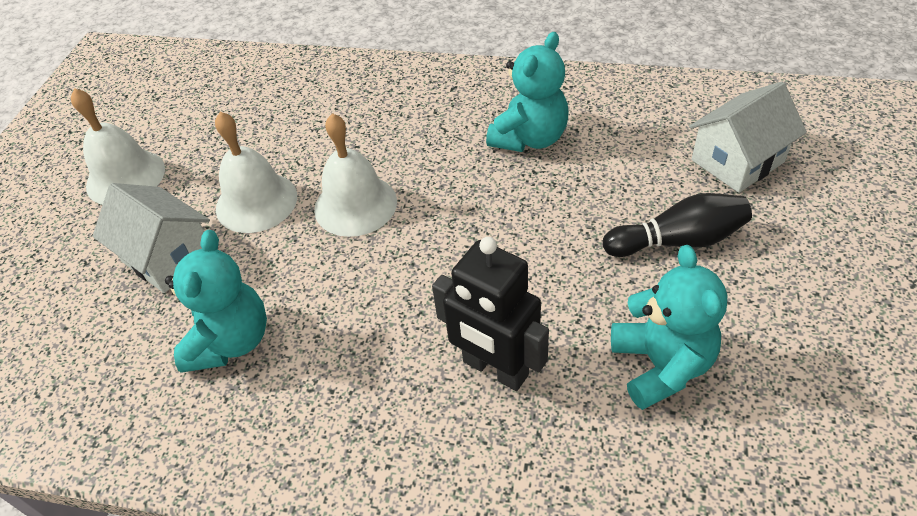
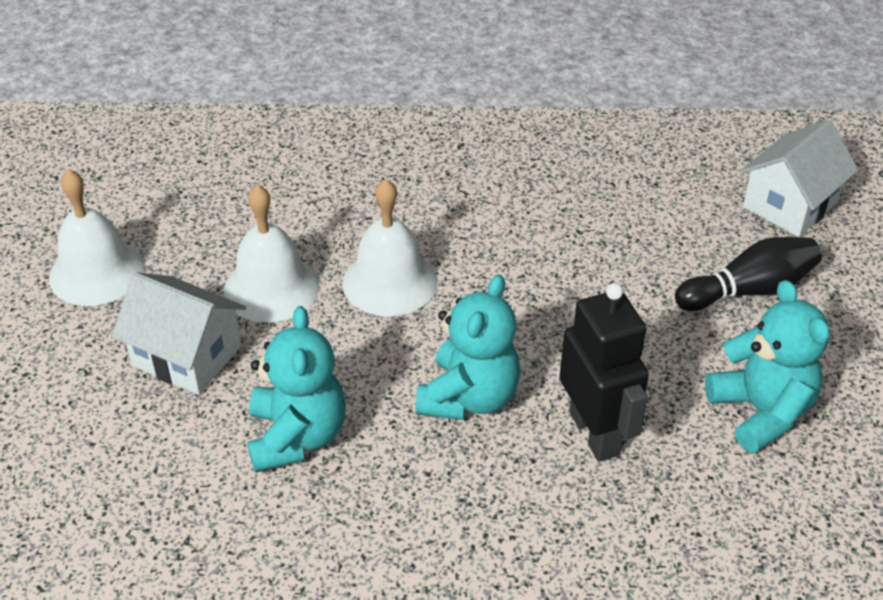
camera: 15 degrees left, 5 degrees down
black robot [432,237,549,391] -> black robot turned 135 degrees counterclockwise [559,283,649,462]
turquoise teddy bear [486,32,569,152] -> turquoise teddy bear moved to [416,274,521,420]

